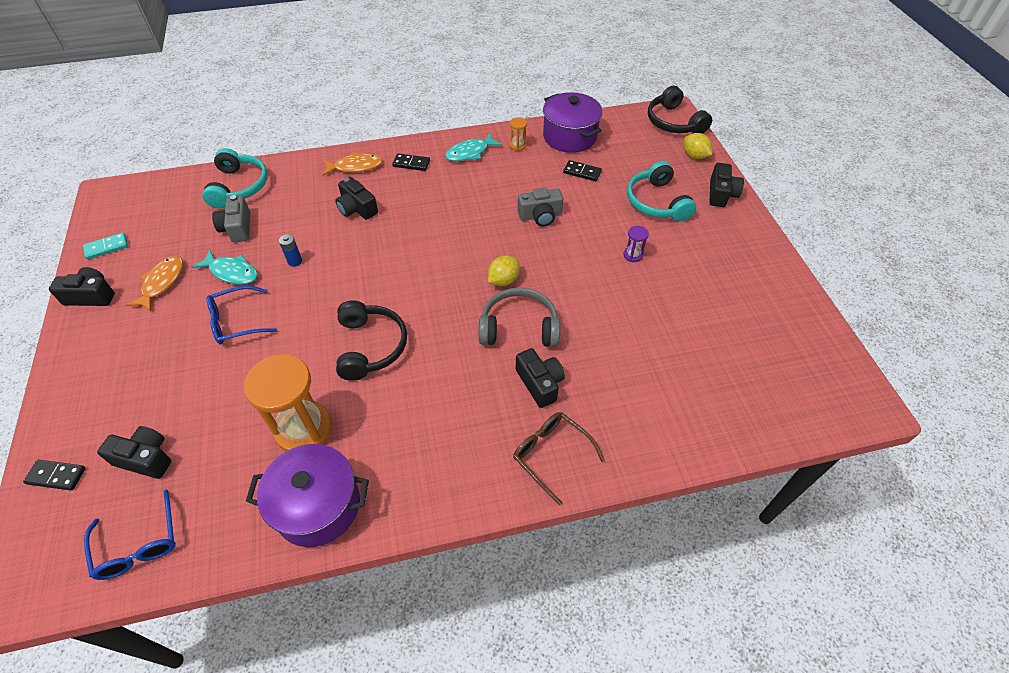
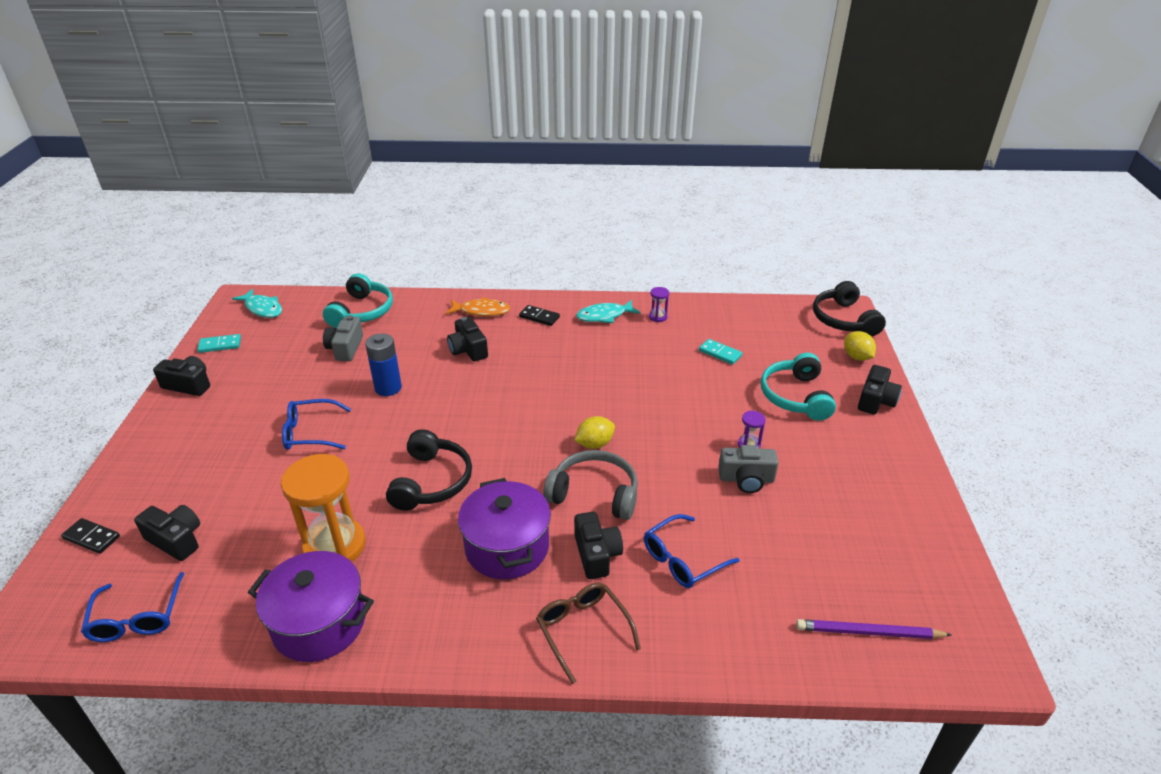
camera: 15 degrees right, 15 degrees down
orange fish [126,256,183,311] -> none
turquoise fish [192,250,258,285] -> turquoise fish moved to [232,289,282,318]
blue battery [279,234,302,267] -> blue battery [365,333,402,396], size x1.76
orange hourglass [510,117,527,151] -> purple hourglass [649,287,669,322]
grey camera [518,188,563,226] -> grey camera moved to [718,445,778,493]
purple pot [543,92,602,153] -> purple pot moved to [458,478,551,579]
black domino [563,160,602,181] -> turquoise domino [699,339,742,365]
none -> blue glasses [644,514,740,588]
none -> purple pencil [796,619,952,639]

